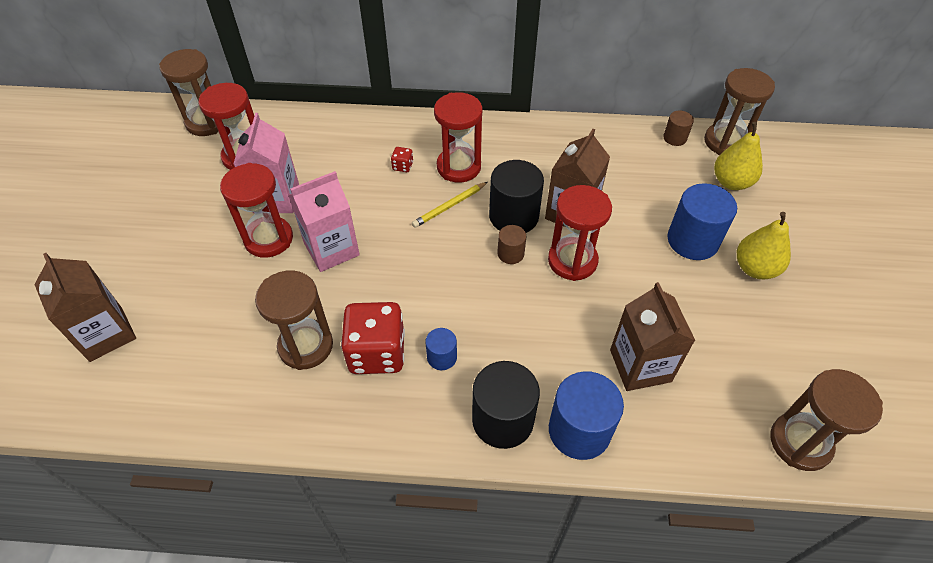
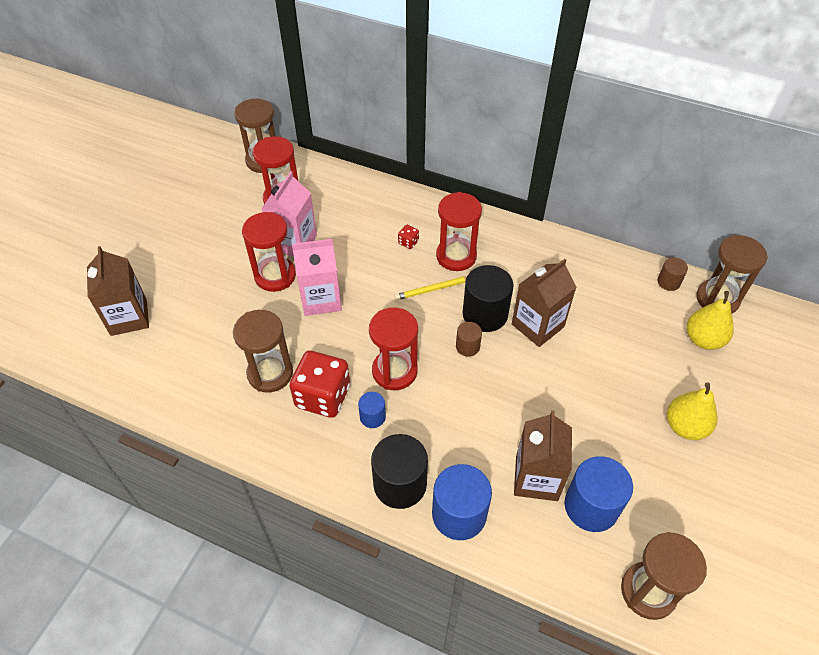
camera: 20 degrees right, 0 degrees up
red hourglass [548,185,612,281] -> red hourglass moved to [369,308,418,390]
blue cylinder [667,183,737,260] -> blue cylinder moved to [565,456,633,532]

